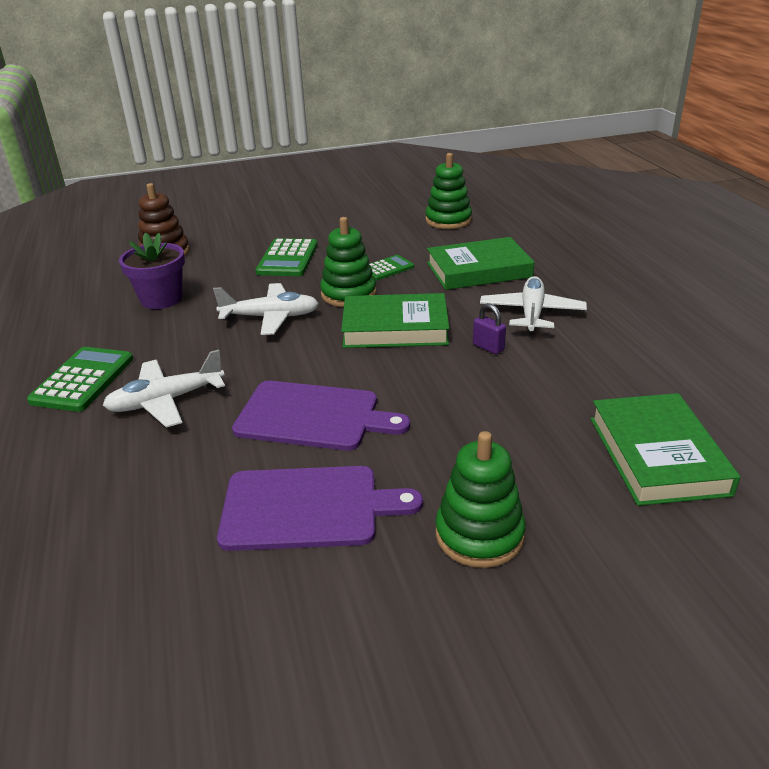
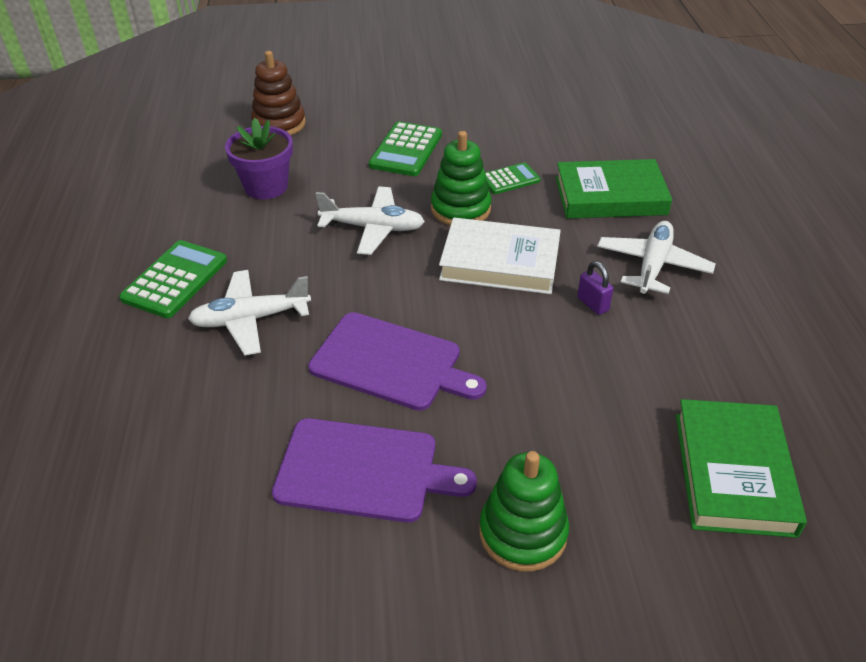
camera: 10 degrees right, 10 degrees up
green book [341,293,449,348] -> white book [439,217,561,294]
green stacking toy [425,153,472,229] -> none

